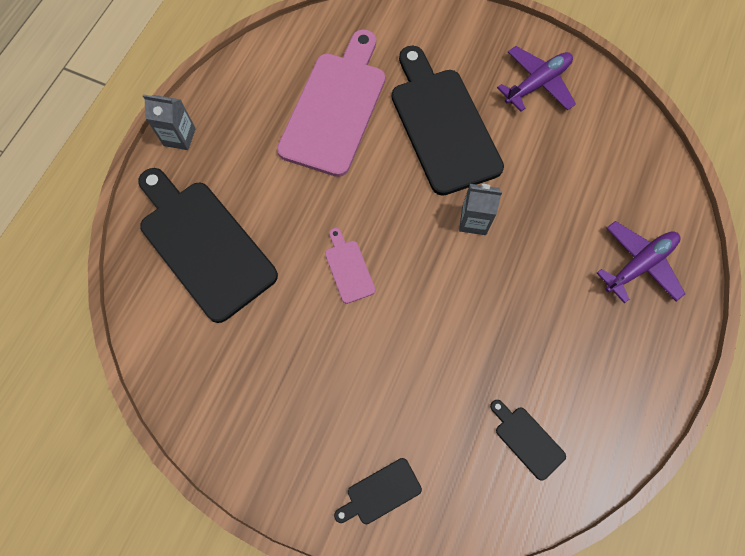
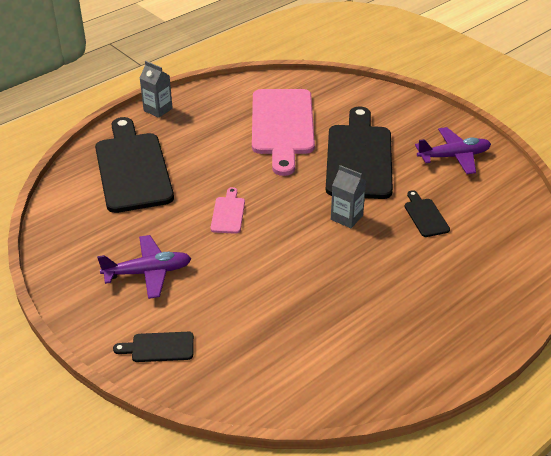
camera: 25 degrees right, 30 degrees down
pink cutting board [277,29,385,177] -> pink cutting board turned 135 degrees clockwise [252,89,315,176]
black cutting board [490,400,566,481] -> black cutting board moved to [405,190,450,237]
purple plane [597,221,685,303] -> purple plane moved to [97,235,192,299]

